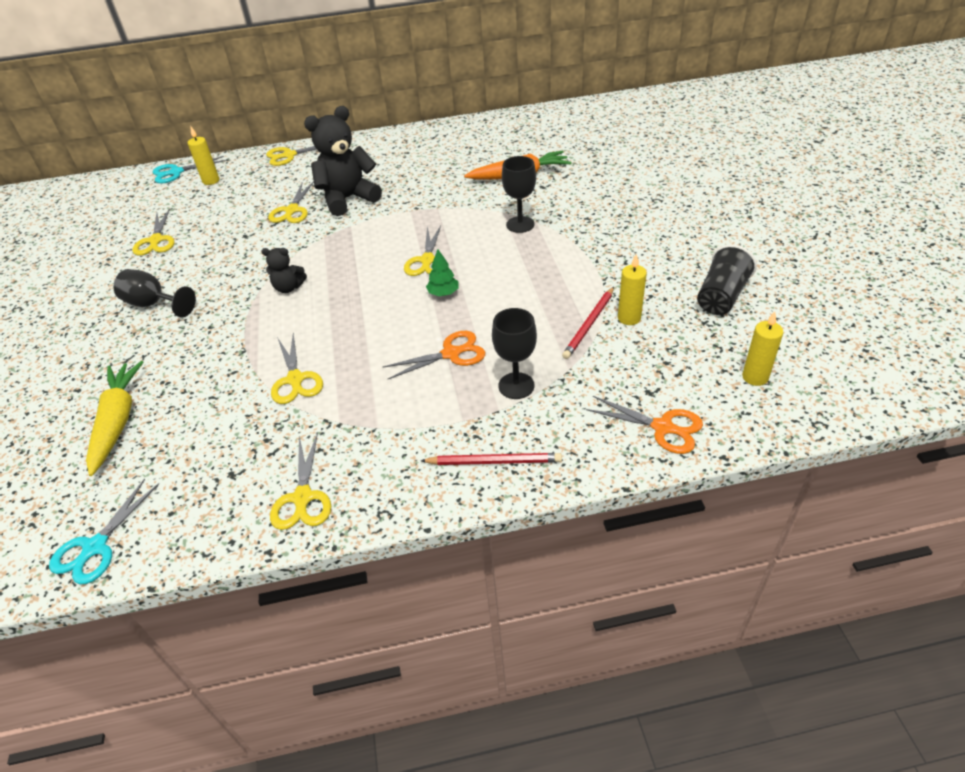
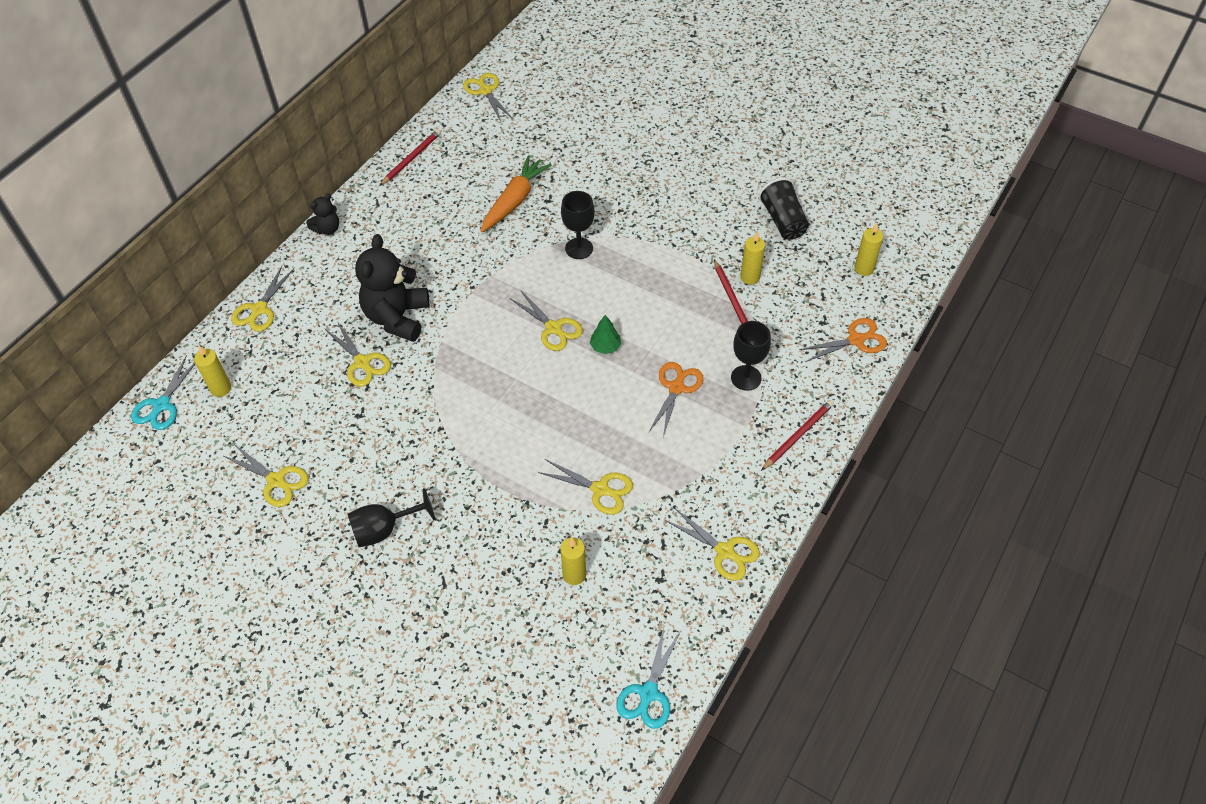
camera: 50 degrees left, 10 degrees up
turquoise scissors [49,478,160,584] -> turquoise scissors turned 45 degrees clockwise [617,628,681,729]
yellow carrot [86,361,143,476] -> none
black teddy bear [261,248,307,293] -> black teddy bear moved to [306,193,339,235]
none -> red pencil [380,129,441,186]
none -> yellow scissors [463,73,513,121]
none -> yellow candle [560,537,586,585]

